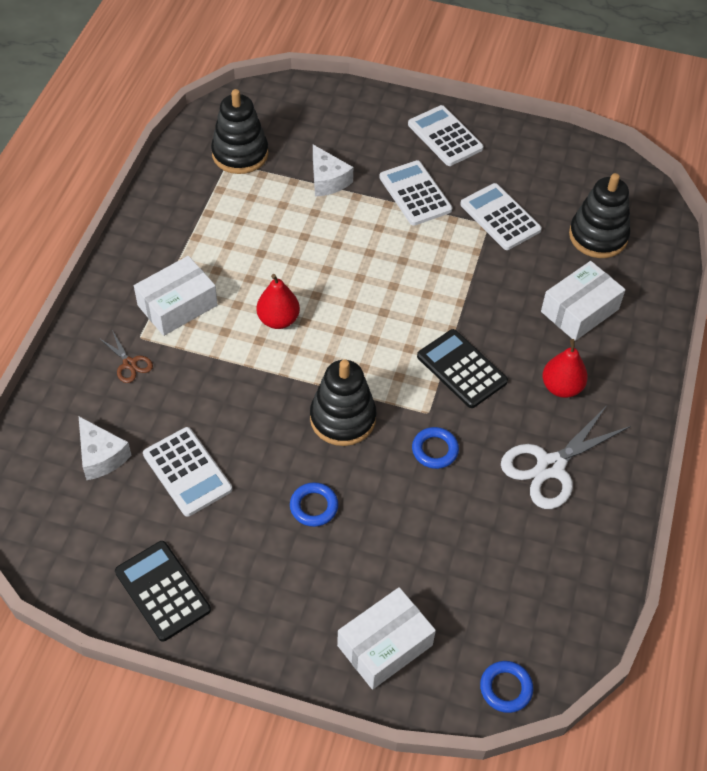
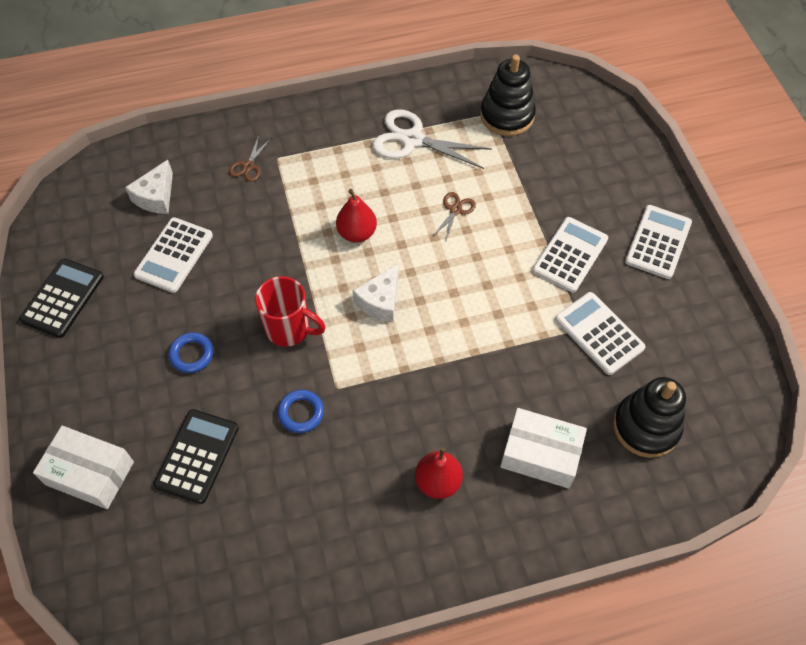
camera: 60 degrees right, 5 degrees up
white box [134,256,218,336] -> none
black stacking toy [310,360,376,446] -> red mug [255,276,326,347]
white cheese [313,145,353,197] -> white cheese moved to [353,264,398,322]
black calculator [417,329,508,408] -> black calculator moved to [154,409,239,504]
white calculator [460,183,542,250] -> white calculator turned 60 degrees counterclockwise [555,292,646,375]
blue ring [480,661,533,713] -> none
white scissors [501,407,631,509] -> white scissors moved to [372,109,492,169]
none -> brown scissors [432,192,476,243]

